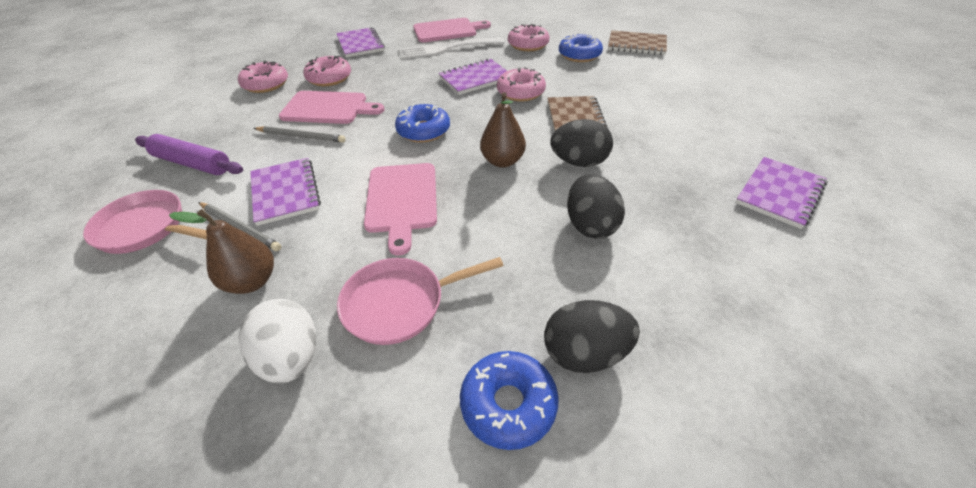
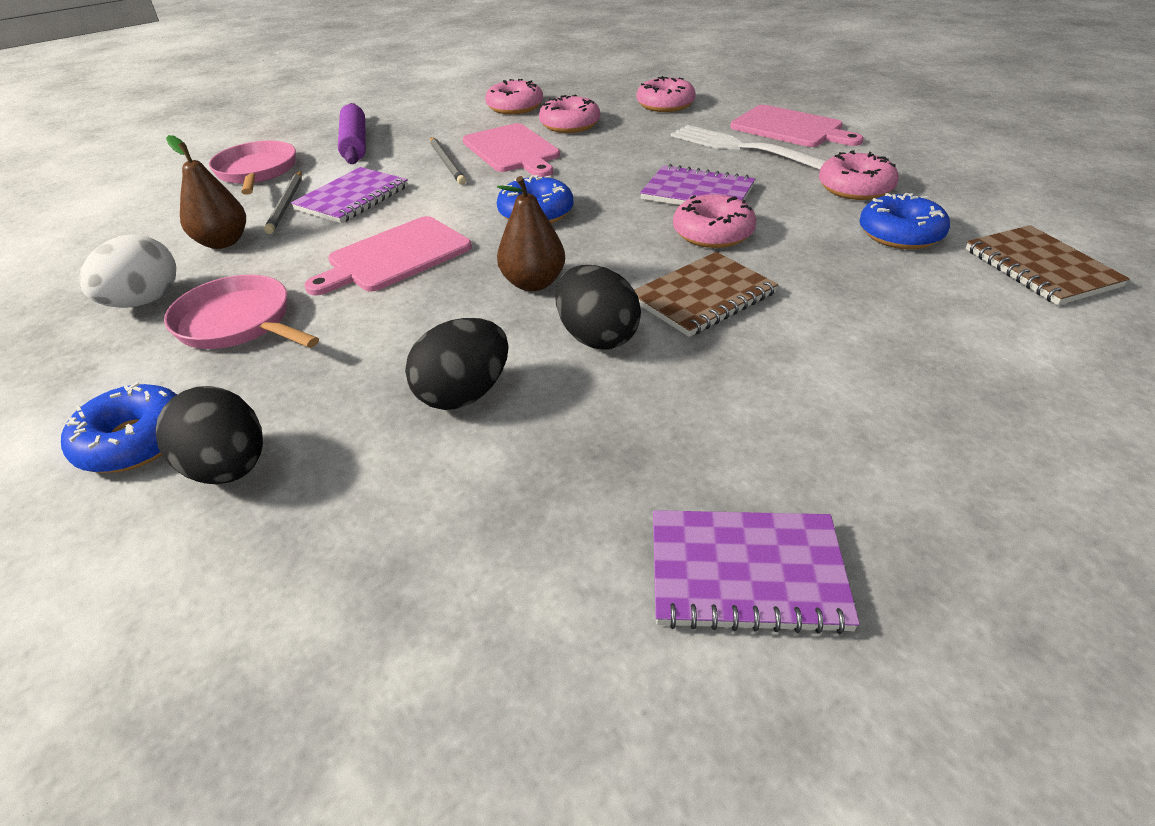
camera: 55 degrees right, 5 degrees down
purple notebook [336,27,385,58] -> pink donut [637,76,696,112]

